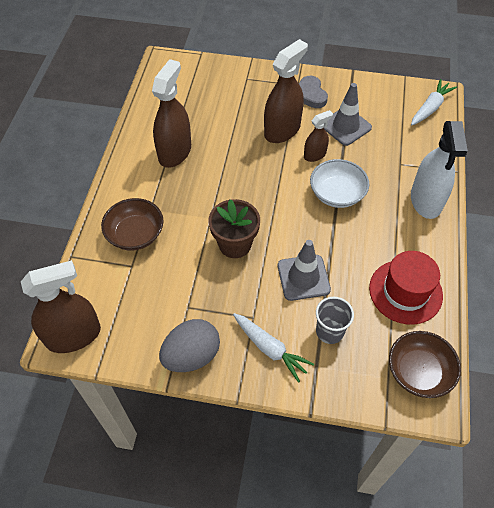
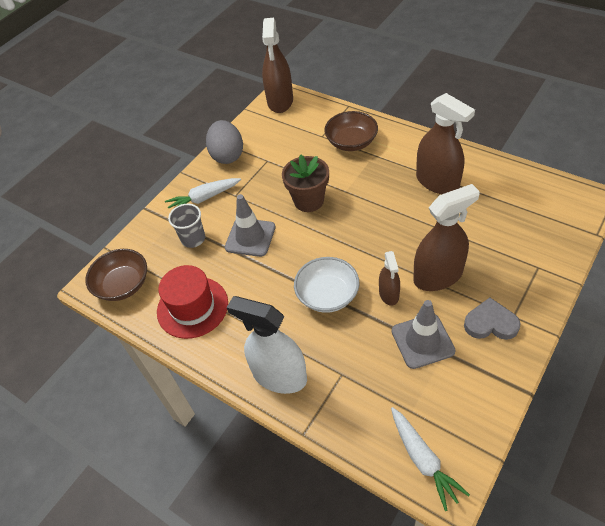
camera: 120 degrees right, 5 degrees down
brown spray bottle [264,39,308,143] -> brown spray bottle turned 90 degrees counterclockwise [413,184,480,291]

